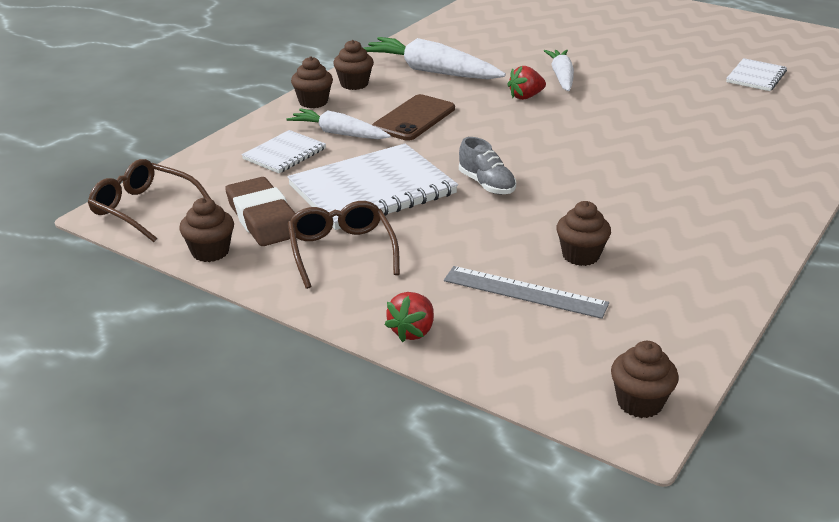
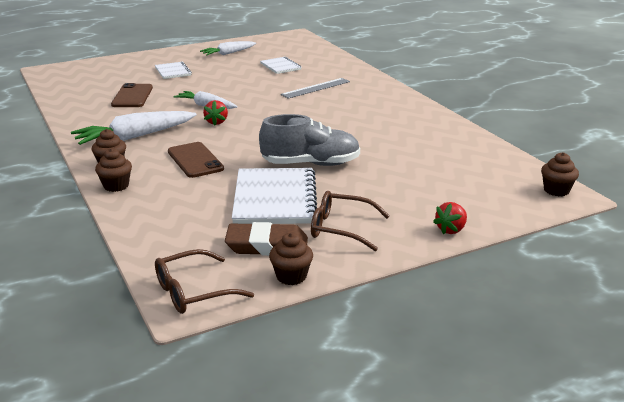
camera: 60 degrees left, 5 degrees down
white notebook [242,130,326,173] -> white notebook moved to [155,62,192,79]
white carrot [286,108,391,139] -> white carrot moved to [200,41,256,55]
red strawberry [384,292,434,342] -> red strawberry turned 75 degrees clockwise [433,202,467,235]
grey ruler [444,266,609,319] -> grey ruler moved to [281,78,350,99]
grey shoe [459,137,516,195] -> grey shoe [259,114,360,166], size x1.83
brown cupcake [556,201,611,266] -> none
none -> brown phone [111,83,153,107]

